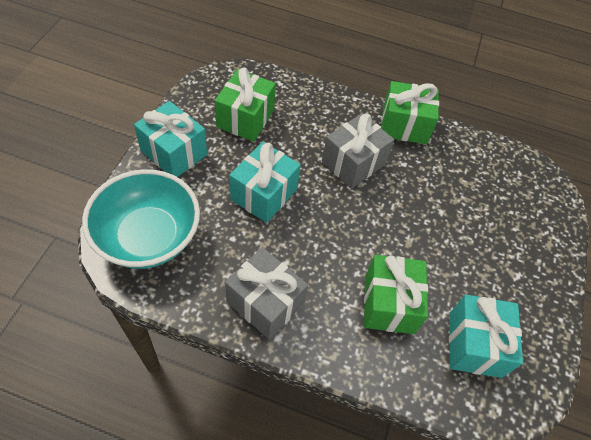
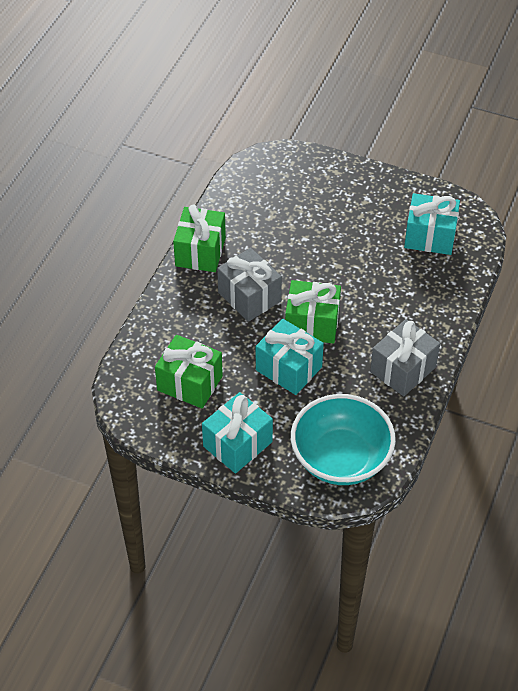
camera: 80 degrees left, 5 degrees down
green gift [364,255,428,334] -> green gift moved to [285,280,341,344]

